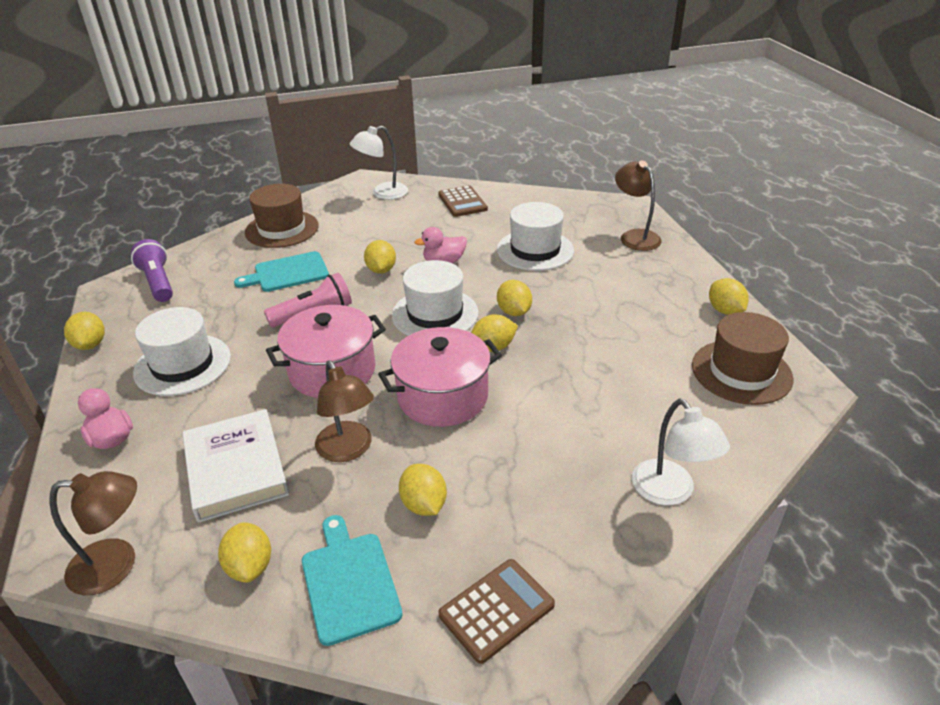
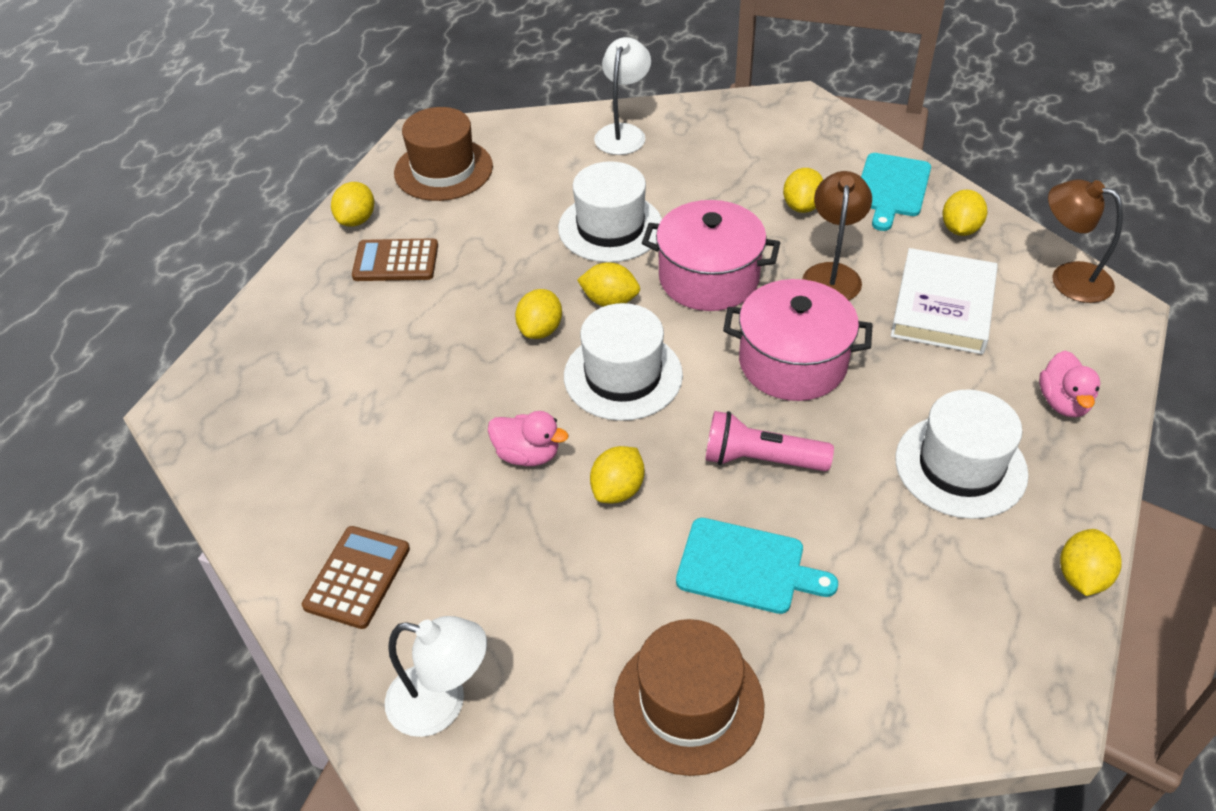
camera: 140 degrees left, 10 degrees up
purple flashlight [131,239,173,302] -> none
brown calculator [438,559,555,664] -> brown calculator moved to [352,238,438,281]
white hat [497,202,574,271] -> white hat moved to [558,161,662,262]
brown lamp [615,161,662,251] -> none

